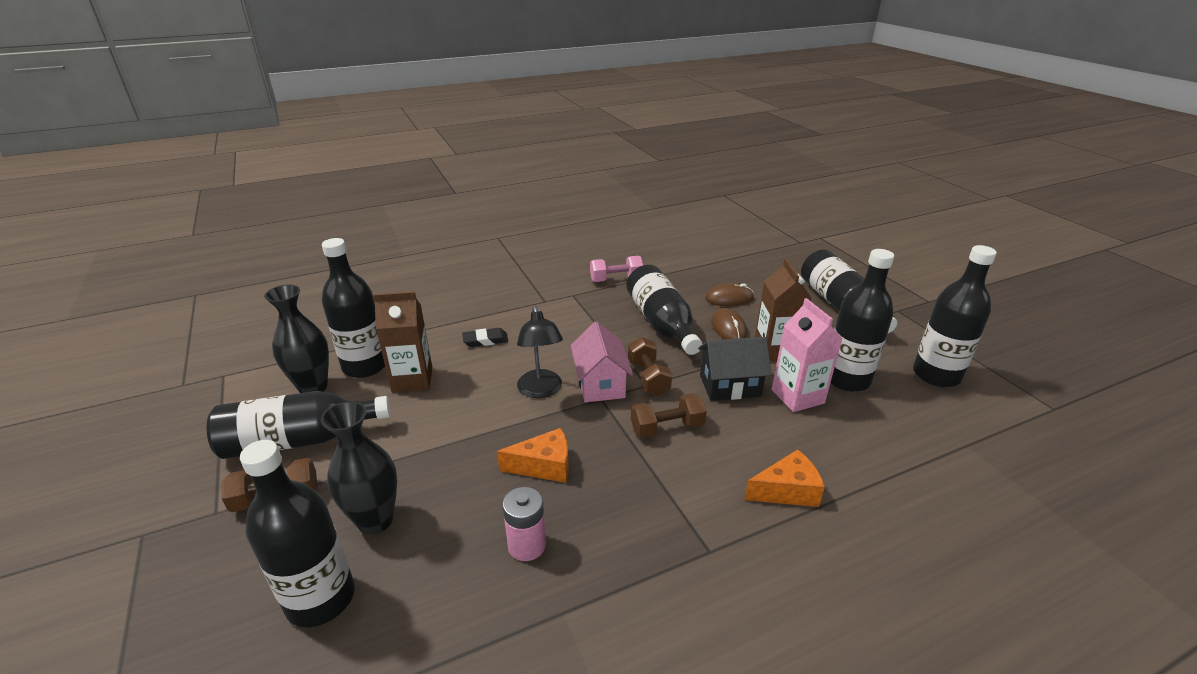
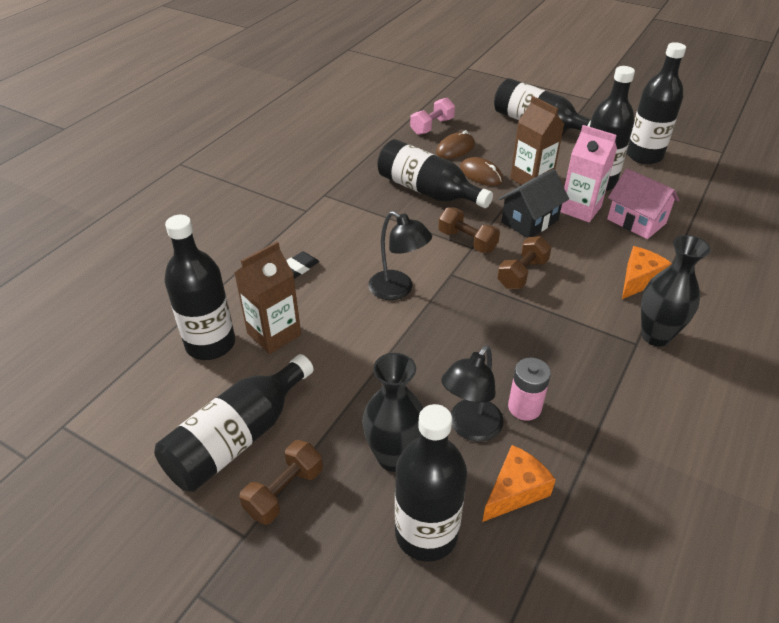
camera: 35 degrees left, 10 degrees up
black vase [264,285,329,393] -> black vase moved to [641,235,711,347]
orange cheese [497,428,569,483] -> orange cheese moved to [482,445,556,522]
pink house [571,322,633,402] -> pink house moved to [607,168,679,239]
pink dumbbell [590,256,643,282] -> pink dumbbell moved to [410,98,455,135]
none -> black lamp [441,345,504,442]

